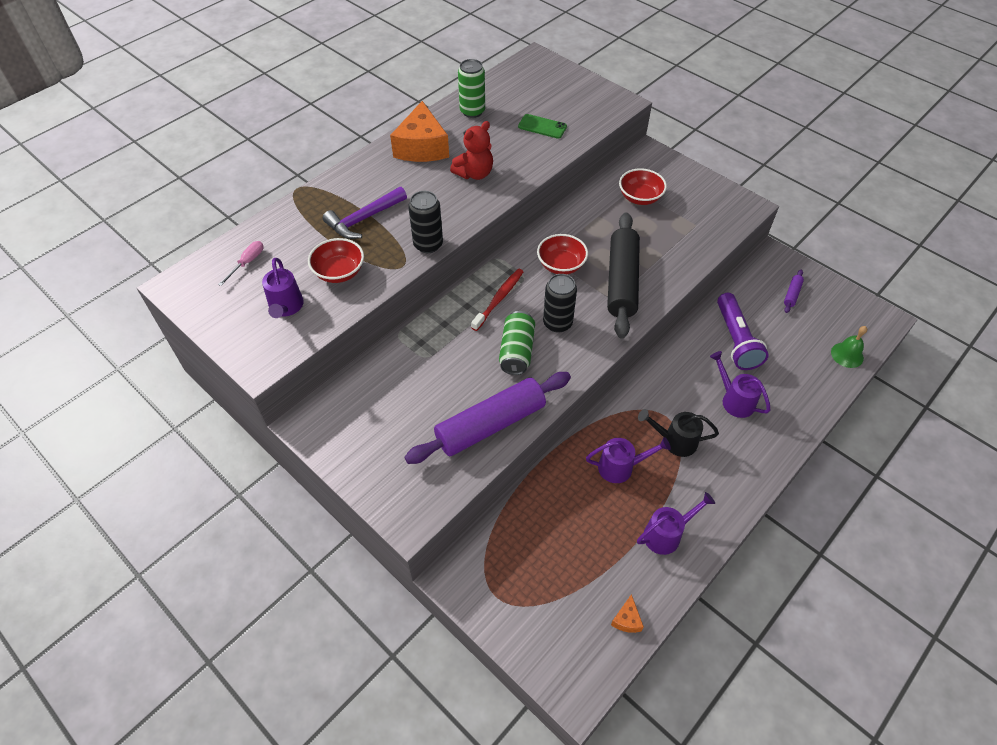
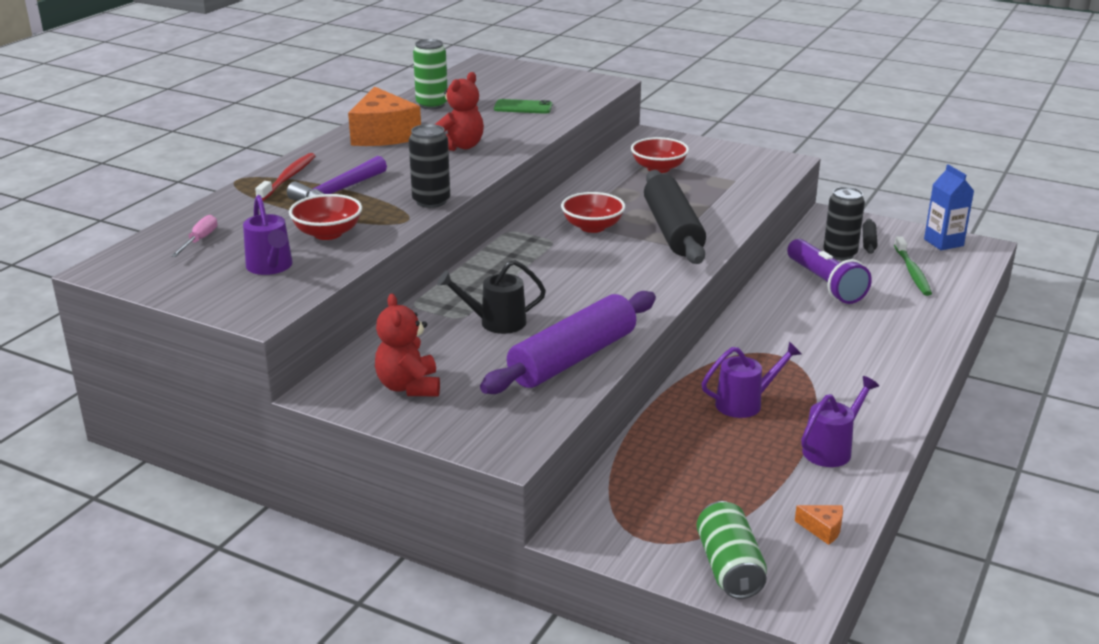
camera: 15 degrees left, 25 degrees down
red toothbrush [471,269,524,331] -> red toothbrush moved to [255,153,315,201]
green can [499,311,535,375] -> green can moved to [696,501,767,599]
black can [543,274,577,333] -> black can moved to [823,187,865,260]
orange cheese [611,594,644,633] -> orange cheese turned 60 degrees counterclockwise [795,505,843,545]
black watering can [638,409,719,457] -> black watering can moved to [437,260,546,334]
purple watering can [710,351,770,418] -> none
purple rolling pin [784,270,804,313] -> black rolling pin [862,219,877,254]
green bell [831,326,867,368] -> none
none -> red teddy bear [375,294,440,396]
none -> green toothbrush [894,236,932,296]
none -> blue carton [924,164,974,250]

